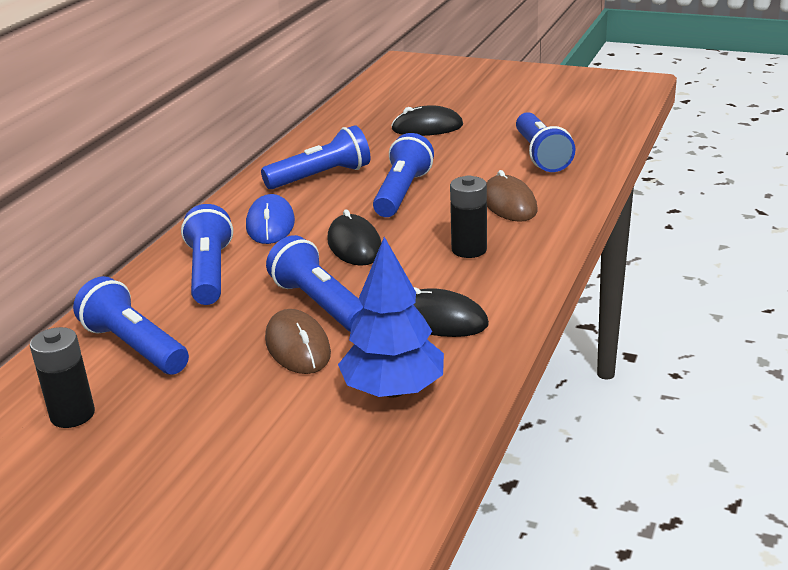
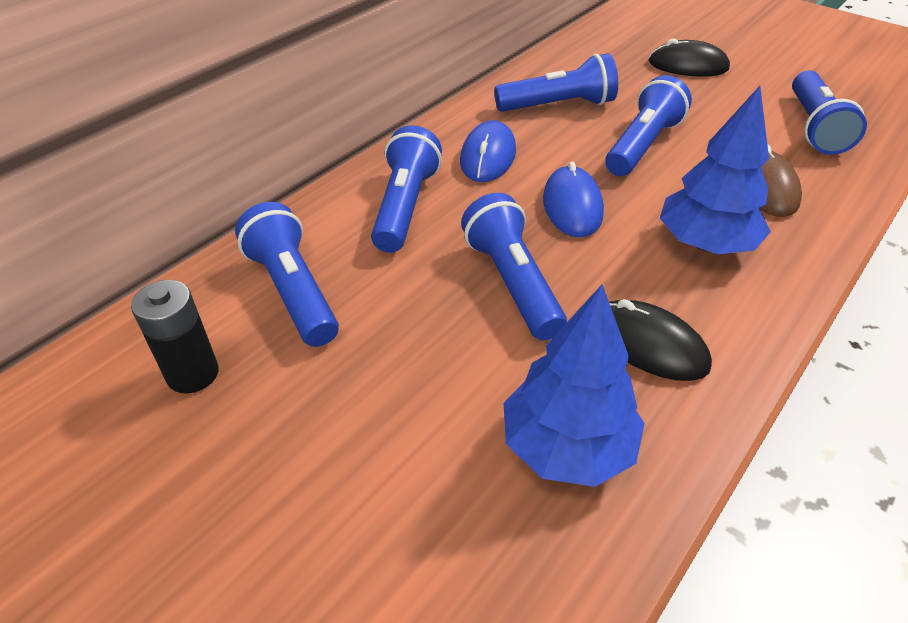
camera: 15 degrees right, 15 degrees up
brown mouse [265,309,331,374] -> none
black mouse [327,209,381,266] -> blue mouse [543,162,604,238]
black battery [450,175,487,258] -> blue tree [660,86,771,254]

